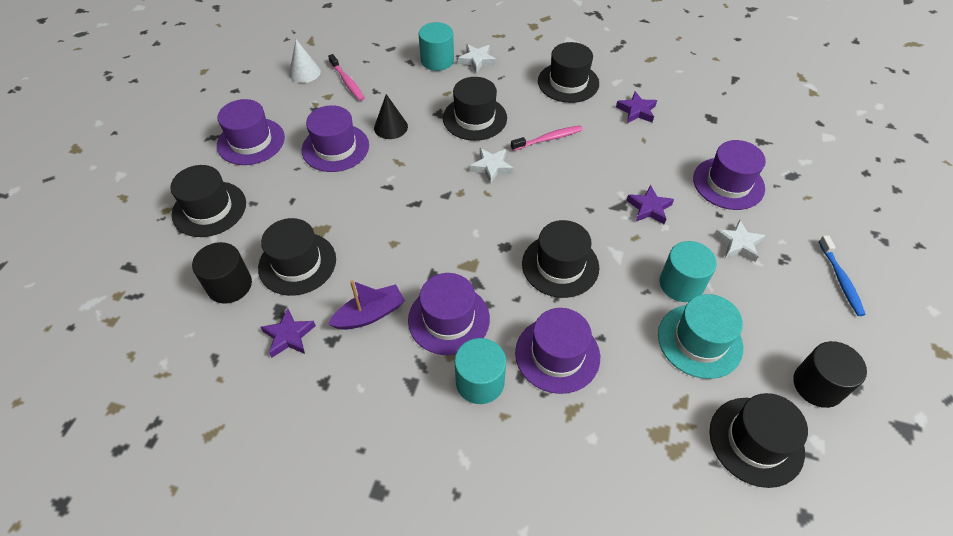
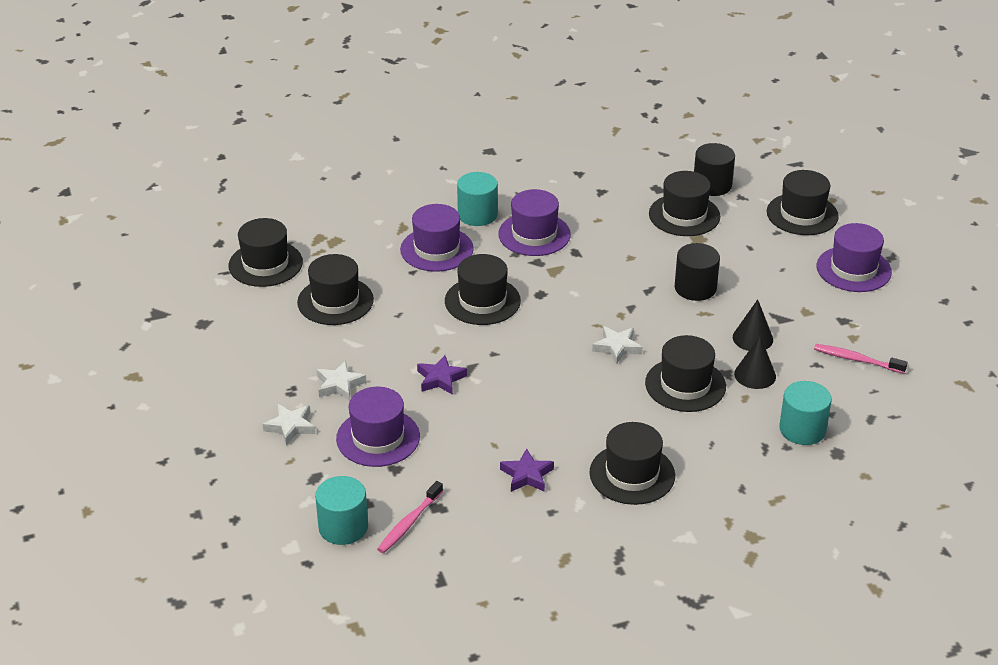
camera: 145 degrees right, 15 degrees down
purple star [261,308,316,358] -> none
white cone [289,40,321,83] -> none
purple hat [302,105,369,172] -> none
purple boat [328,280,405,330] -> none
white star [458,44,496,73] -> white star moved to [263,404,315,446]
pink toothbrush [511,125,583,151] -> pink toothbrush moved to [377,481,443,553]
turquoise hat [658,294,743,379] -> black hat [297,254,374,325]
turquoise cylinder [660,241,717,302] -> turquoise cylinder moved to [315,476,368,545]
black cylinder [793,341,867,408] -> black cylinder moved to [675,243,720,301]
blue toothbrush [819,235,866,316] -> none
none -> black cone [734,336,776,389]

